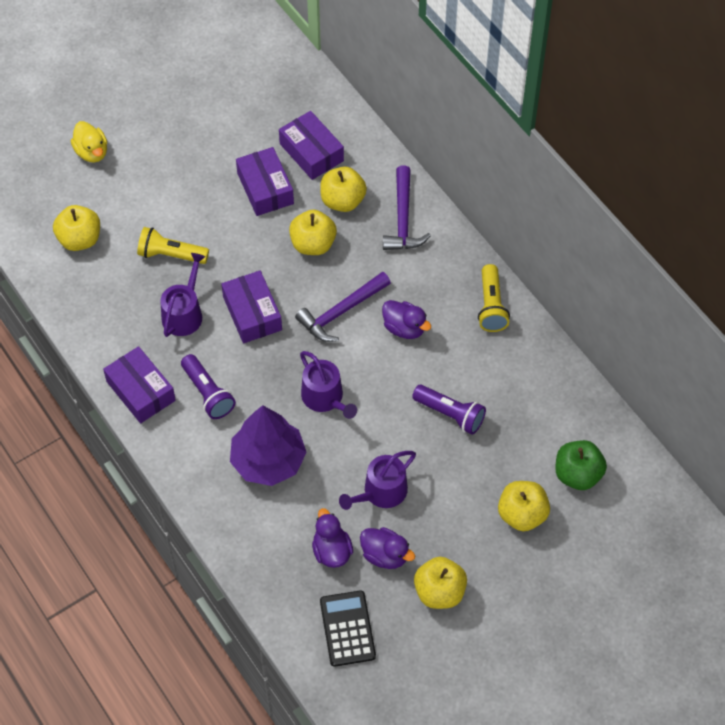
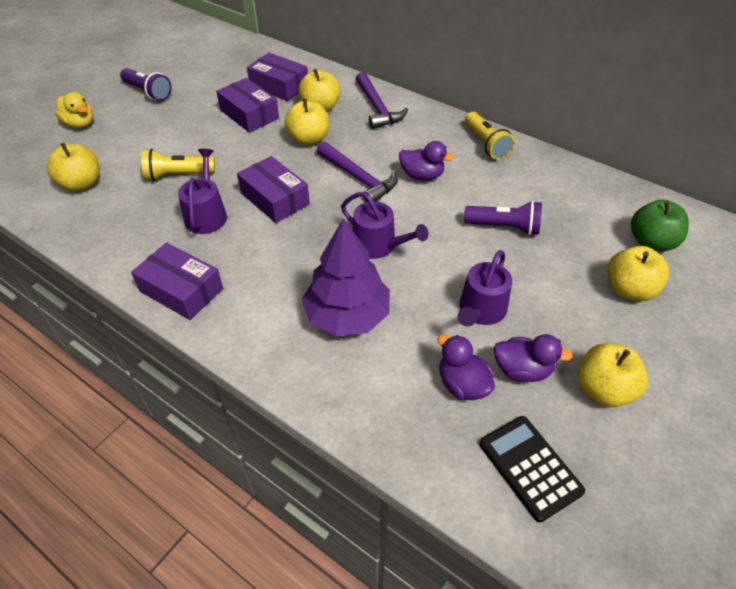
camera: 20 degrees left, 10 degrees down
purple flashlight [181,354,236,419] -> purple flashlight moved to [120,68,172,101]
purple hammer [295,272,391,342] -> purple hammer turned 75 degrees counterclockwise [317,142,398,202]

